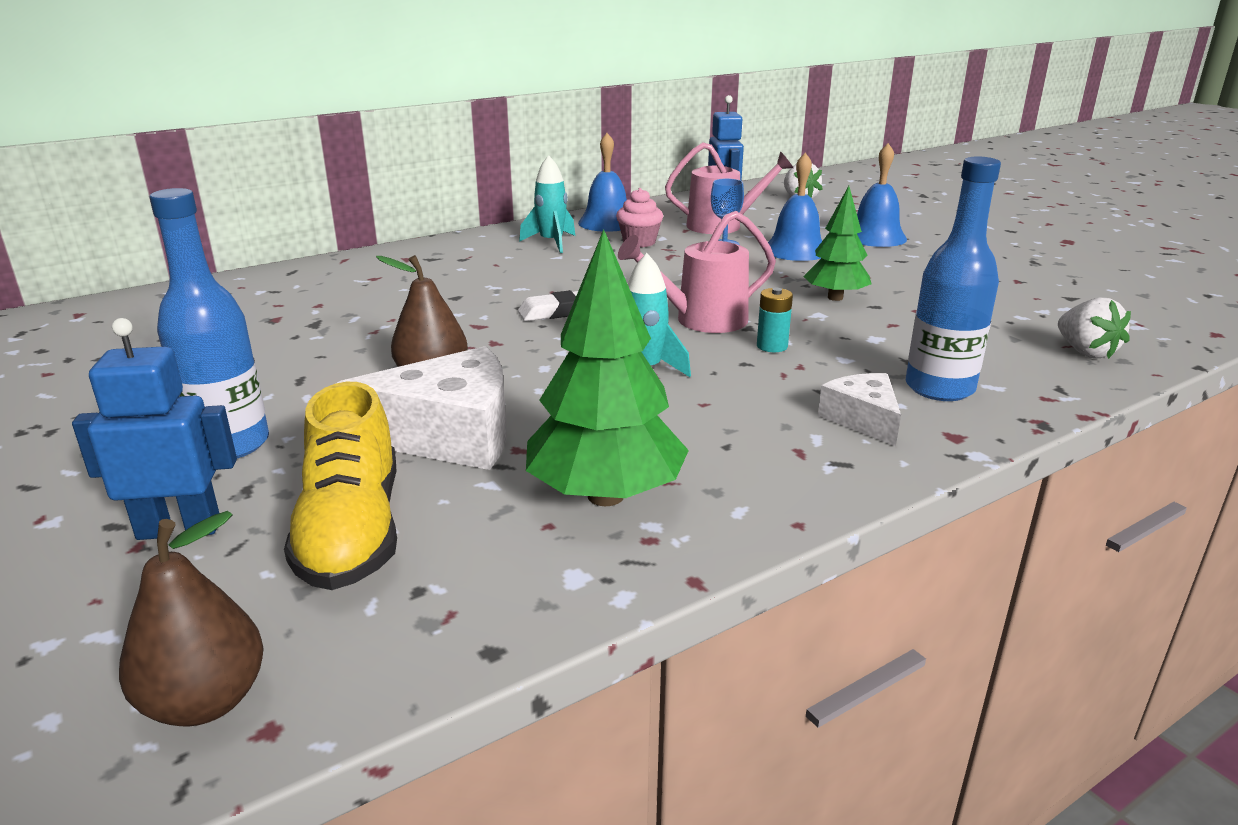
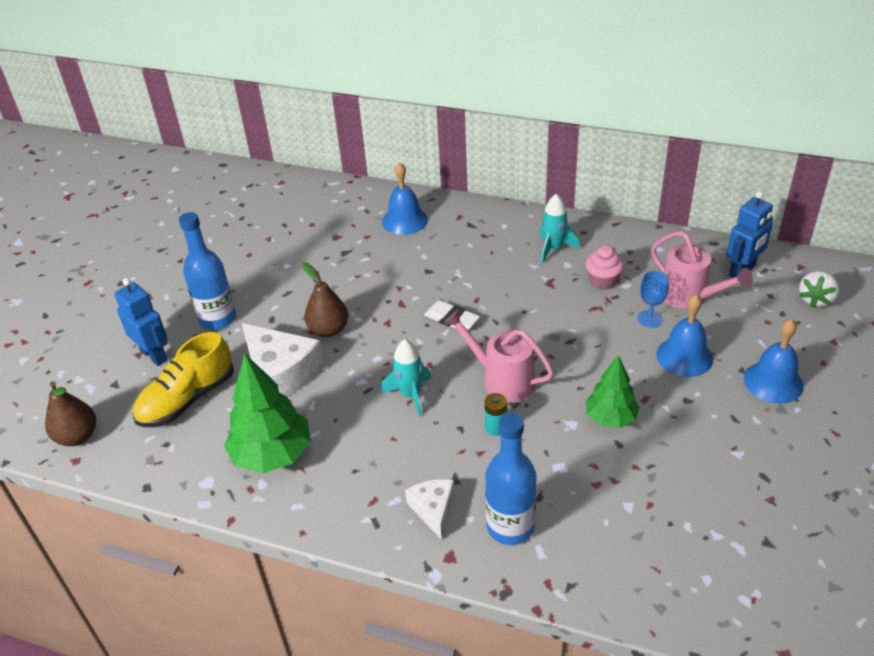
camera: 55 degrees right, 15 degrees up
blue bell [578,133,627,232] -> blue bell moved to [382,162,428,235]
white cheese [818,373,901,447] -> white cheese turned 45 degrees counterclockwise [405,479,455,540]
white strawberry [1058,297,1131,359] -> none

